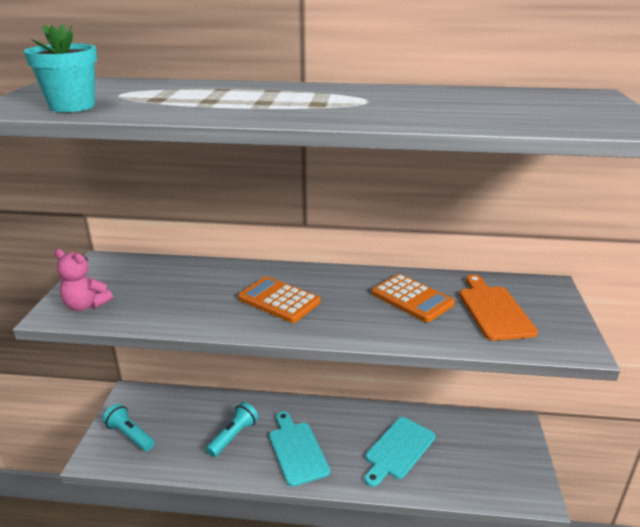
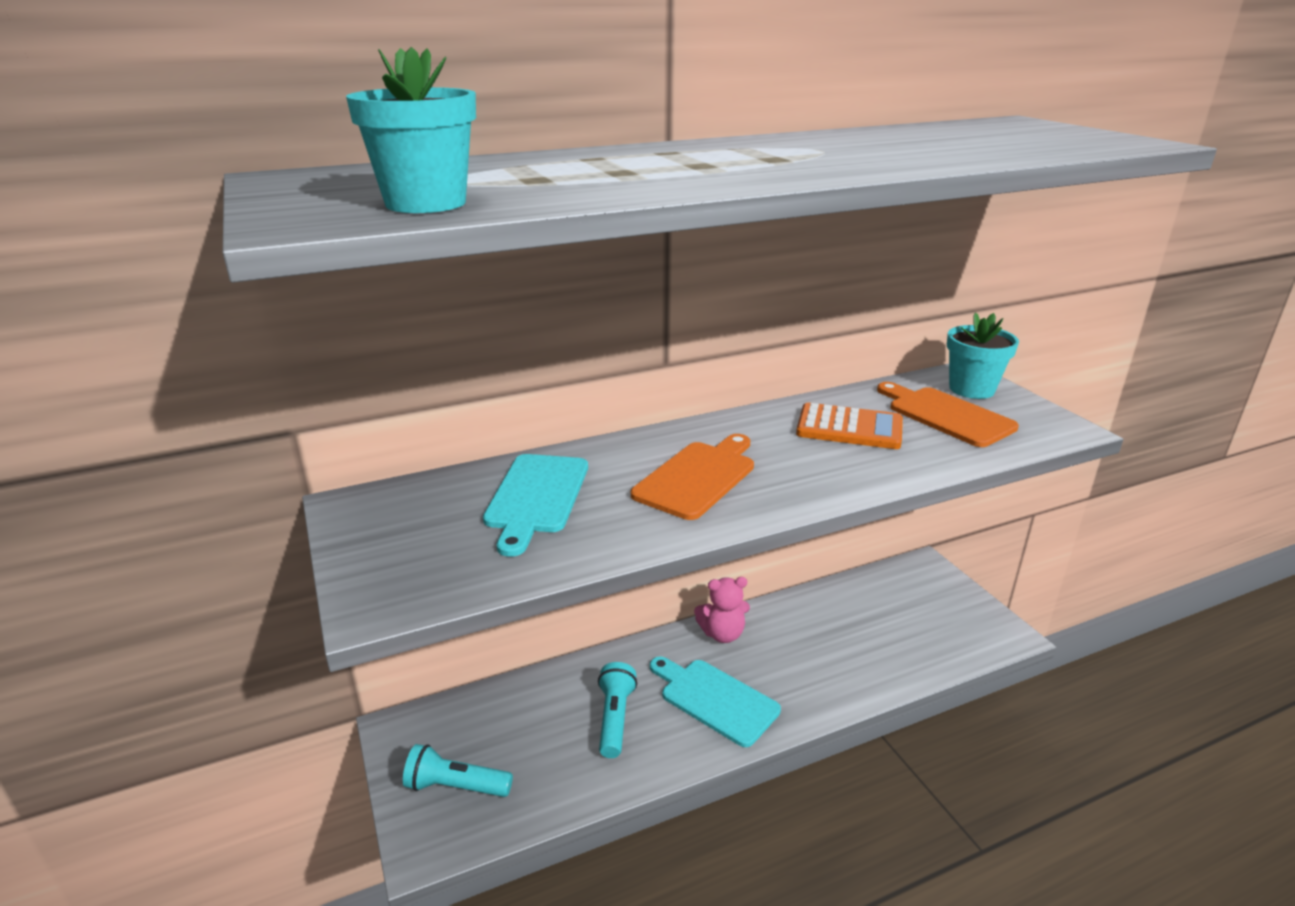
camera: 30 degrees left, 0 degrees up
pink teddy bear [54,249,113,311] -> pink teddy bear moved to [694,577,750,643]
orange calculator [238,276,320,323] -> orange cutting board [631,434,754,520]
turquoise cutting board [365,417,435,487] -> turquoise cutting board moved to [483,454,588,557]
none -> turquoise flower pot [947,312,1019,399]

